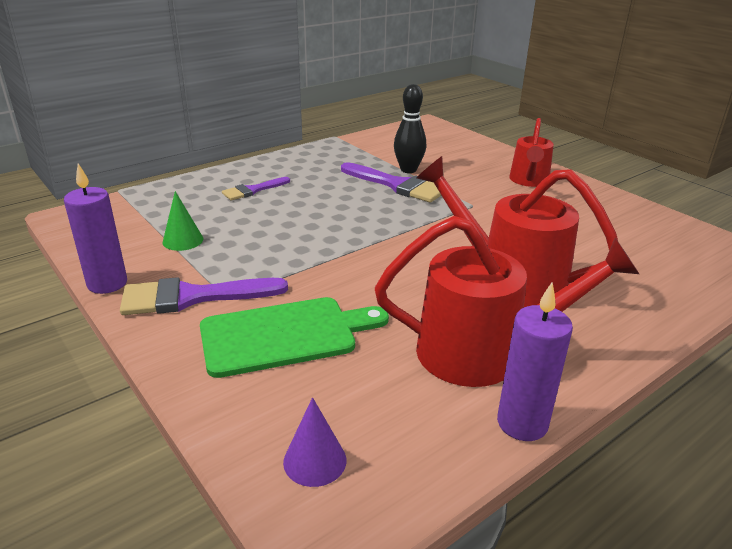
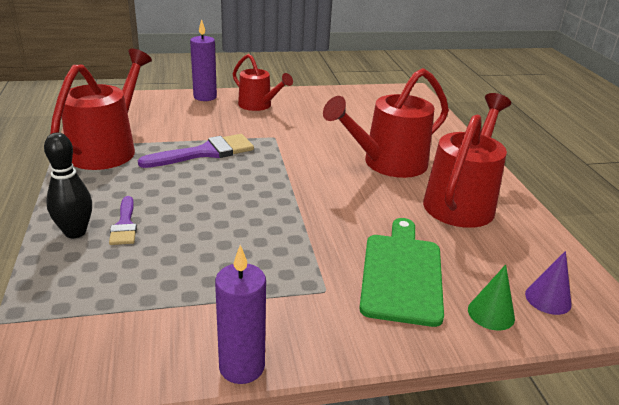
camera: 65 degrees left, 0 degrees up
purple brush [120,277,288,315] -> none
green cone [163,191,203,251] -> green cone moved to [468,264,515,331]
black bowling pin [394,84,426,173] -> black bowling pin moved to [44,133,92,238]
purple candle [497,282,573,441] -> purple candle moved to [190,19,217,101]
none -> red watering can [50,49,152,170]

